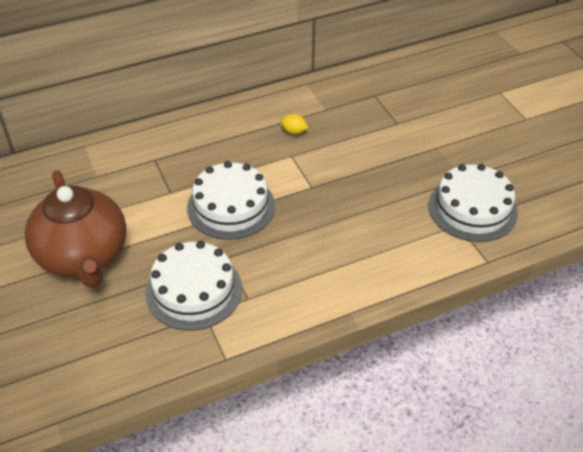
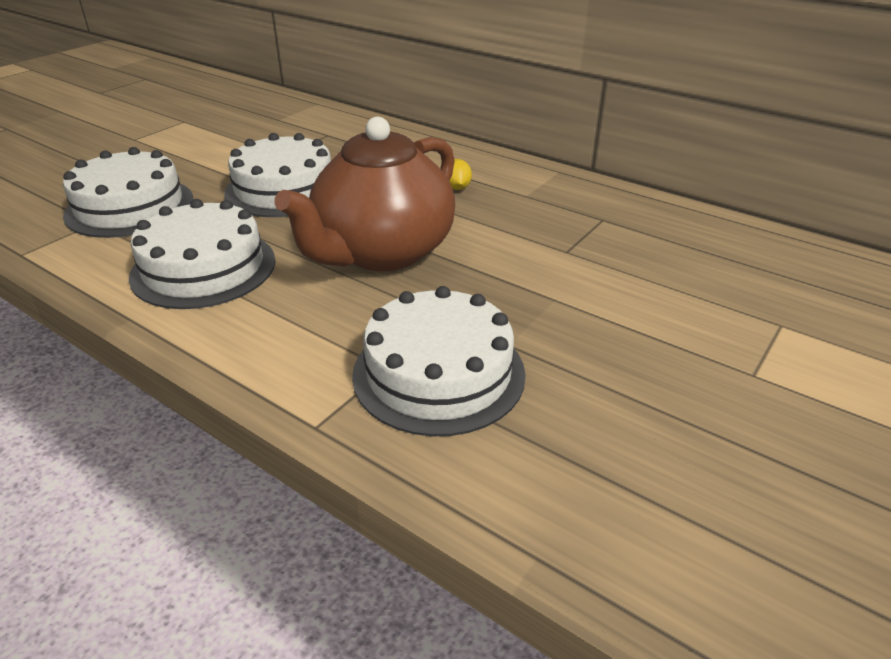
camera: 60 degrees right, 10 degrees down
brown teapot [25,170,126,288] -> brown teapot moved to [274,117,455,271]
none -> white cake [129,199,275,309]

